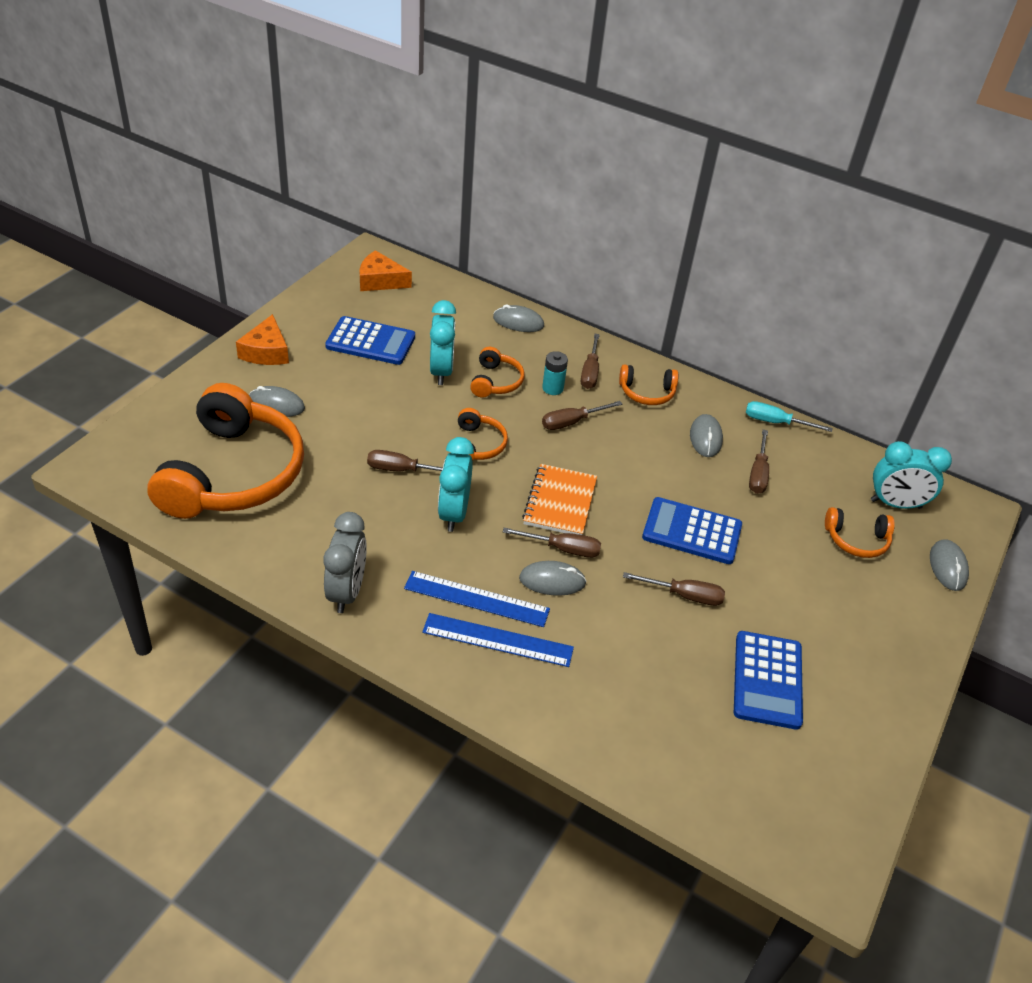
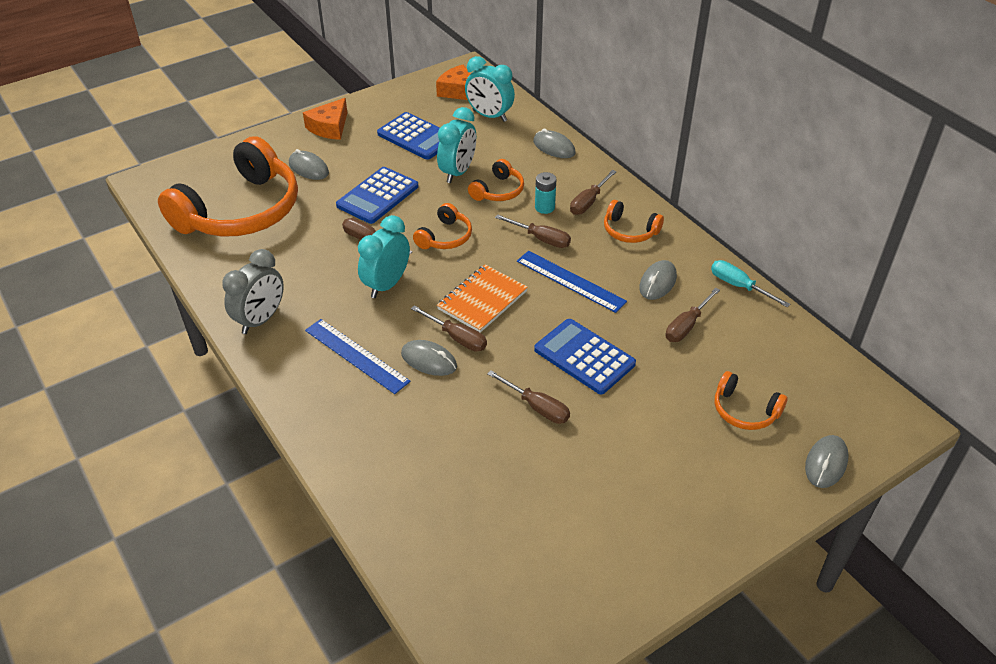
camera: 30 degrees right, 0 degrees up
blue ruler [422,613,574,667] -> blue ruler moved to [517,251,627,313]
brown screwdriver [542,401,623,430] -> brown screwdriver turned 150 degrees counterclockwise [495,214,571,248]
blue calculator [734,631,803,730] -> blue calculator moved to [336,167,418,224]
turquoise clock [871,441,952,509] -> turquoise clock moved to [465,56,515,122]

